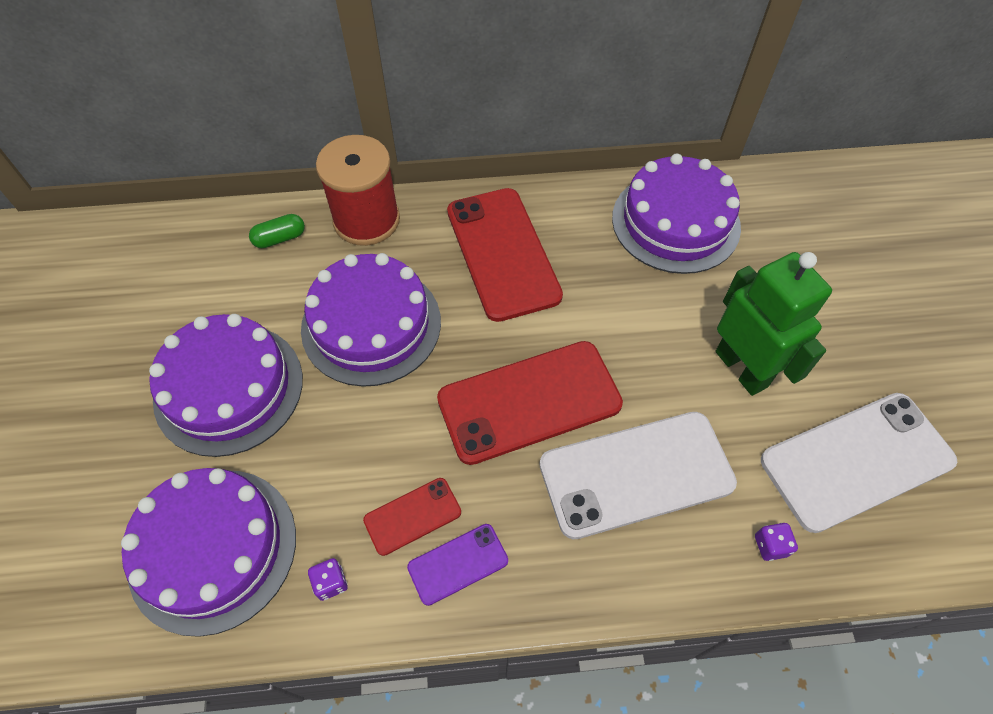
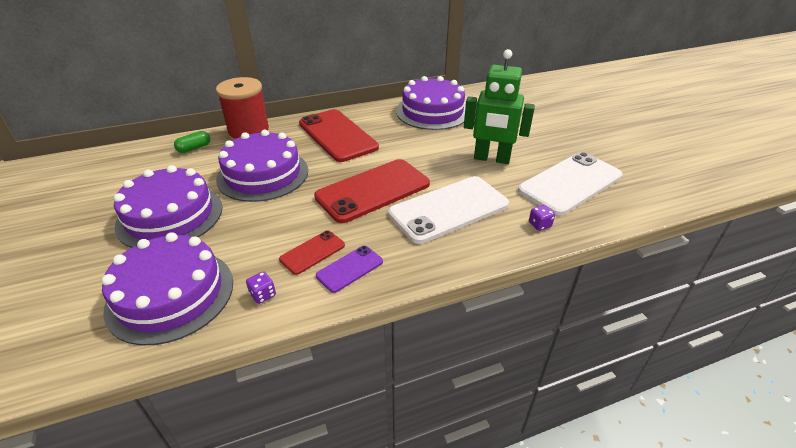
camera: 15 degrees left, 20 degrees down
green robot [716,252,832,396] -> green robot turned 150 degrees clockwise [464,49,535,164]

